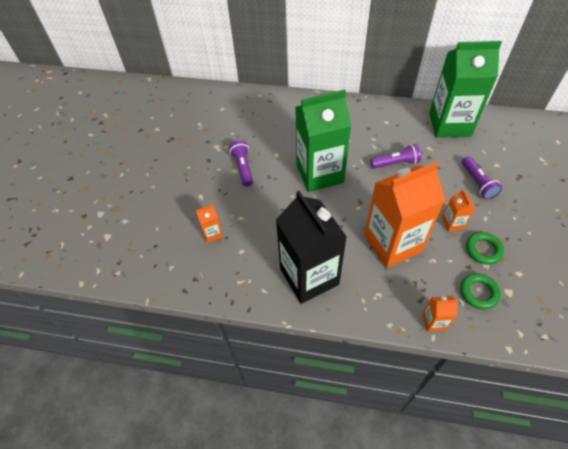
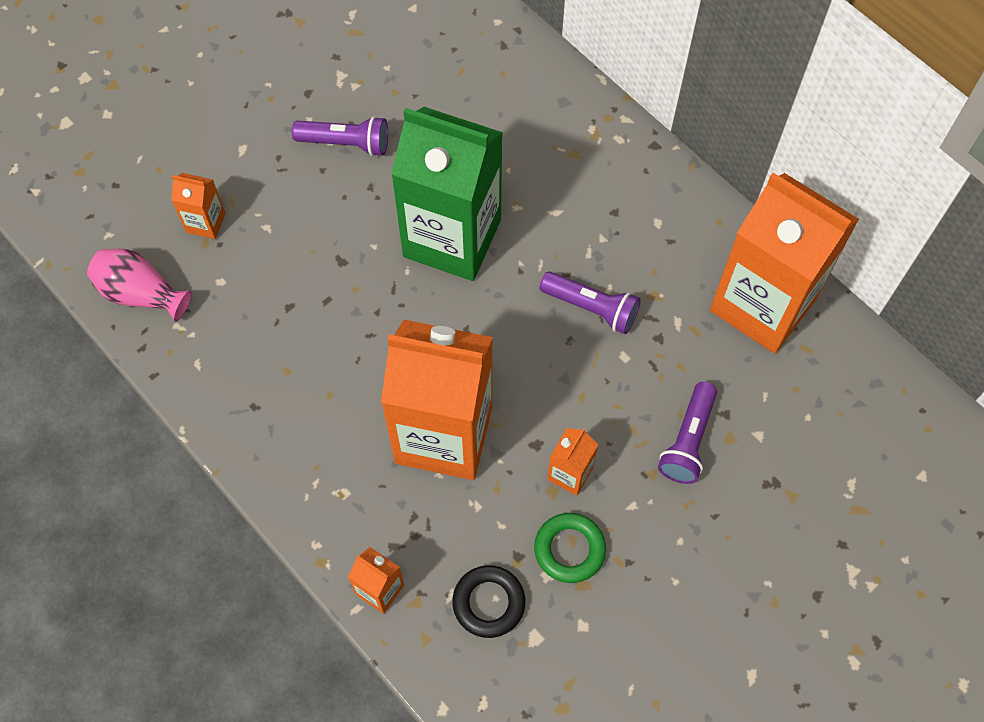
camera: 35 degrees right, 10 degrees up
purple flashlight [229,141,253,186] -> purple flashlight turned 75 degrees clockwise [292,116,388,156]
black carton [276,191,347,304] -> none
green carton [429,41,502,138] -> orange carton [710,173,859,354]
green ring [460,273,501,310] -> black ring [452,565,525,638]
none -> pink vase [87,249,192,322]

